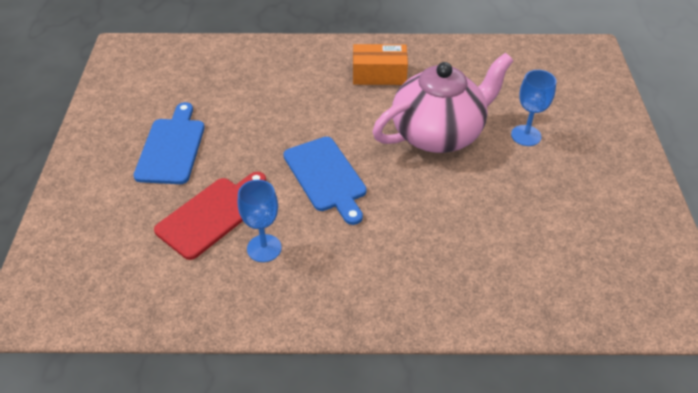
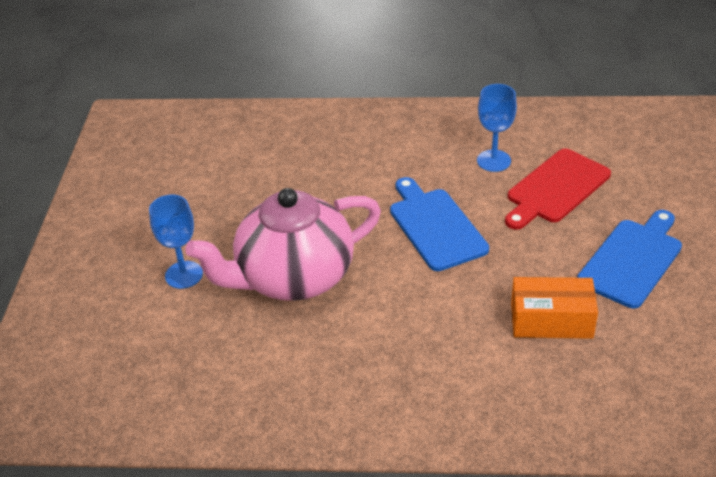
camera: 175 degrees left, 5 degrees down
blue cutting board [133,102,205,184] -> blue cutting board turned 150 degrees counterclockwise [577,210,682,308]
orange box [353,44,408,85] -> orange box moved to [511,277,598,339]

